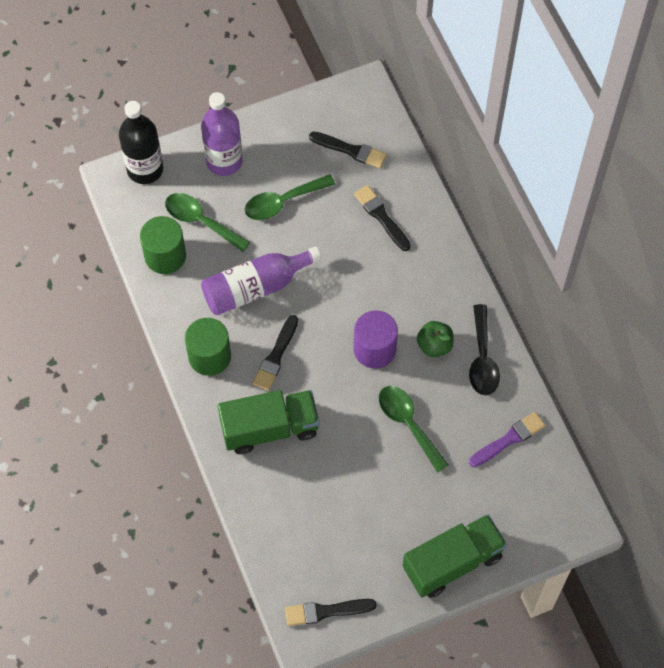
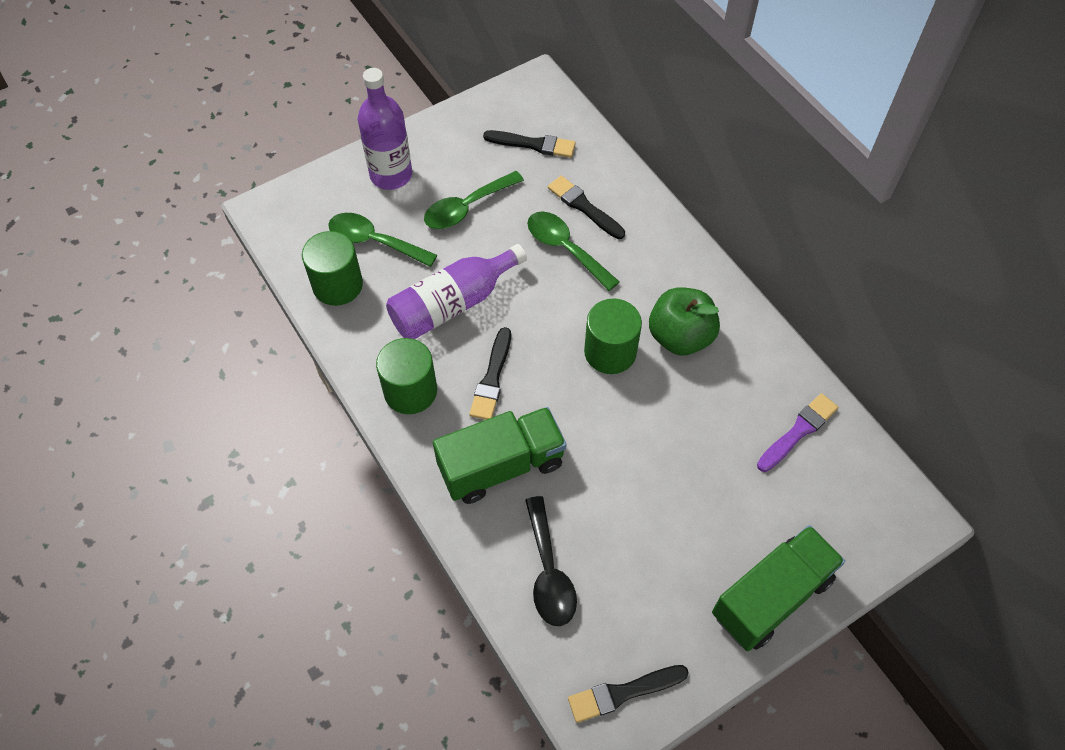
camera: 10 degrees left, 5 degrees down
black bottle [119,101,164,184] -> none
purple cylinder [354,310,398,369] -> green cylinder [584,298,642,374]
green spoon [379,386,448,473] -> green spoon moved to [527,211,620,291]
green apple [417,321,454,357] -> green apple [649,287,720,356], size x1.53
black spoon [469,304,500,396] -> black spoon moved to [525,496,577,626]

